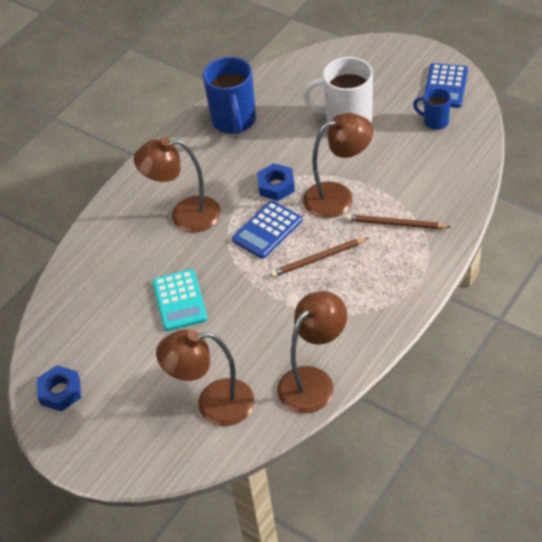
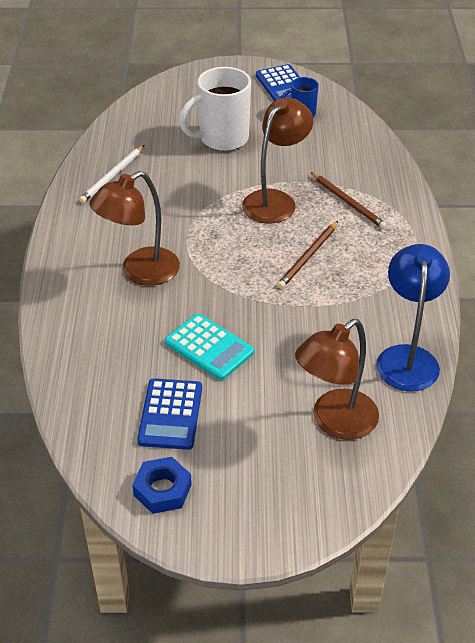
camera: 40 degrees left, 5 degrees down
blue mug [203,57,256,134] -> white pencil [79,145,145,203]
blue calculator [232,201,302,259] -> blue calculator moved to [137,378,202,450]
blue nut [257,163,295,201] -> none
brown lamp [277,291,347,414] -> blue lamp [376,244,450,392]
brown pencil [346,214,450,229] -> brown pencil turned 105 degrees counterclockwise [310,172,387,229]

